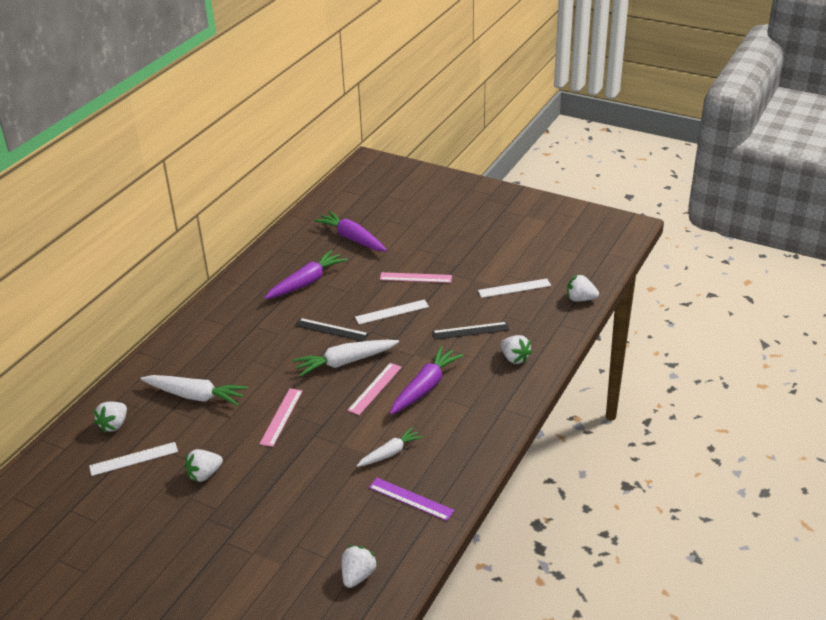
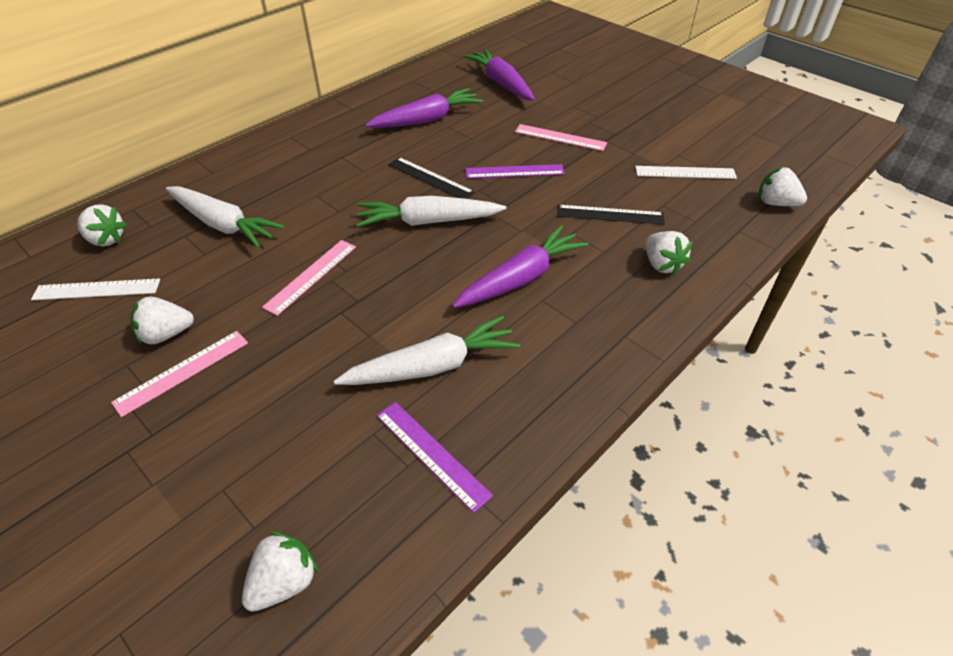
camera: 15 degrees right, 10 degrees up
white strawberry [94,402,127,433] -> white strawberry turned 105 degrees counterclockwise [77,204,127,246]
pink ruler [347,363,402,415] -> pink ruler moved to [111,331,248,417]
white ruler [355,299,429,324] -> purple ruler [466,164,565,179]
white carrot [357,427,423,467] -> white carrot [334,315,520,385], size x1.58

